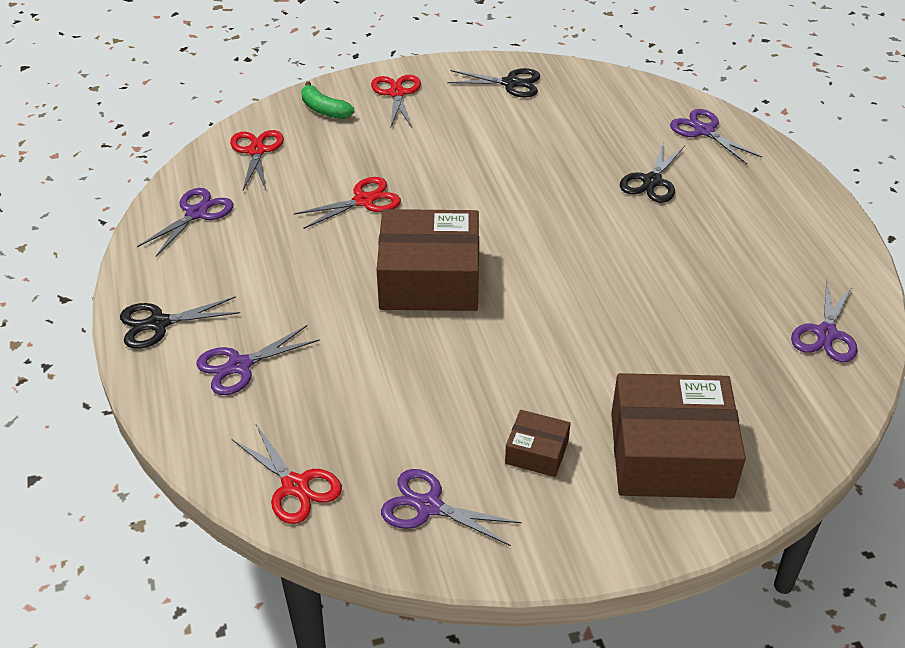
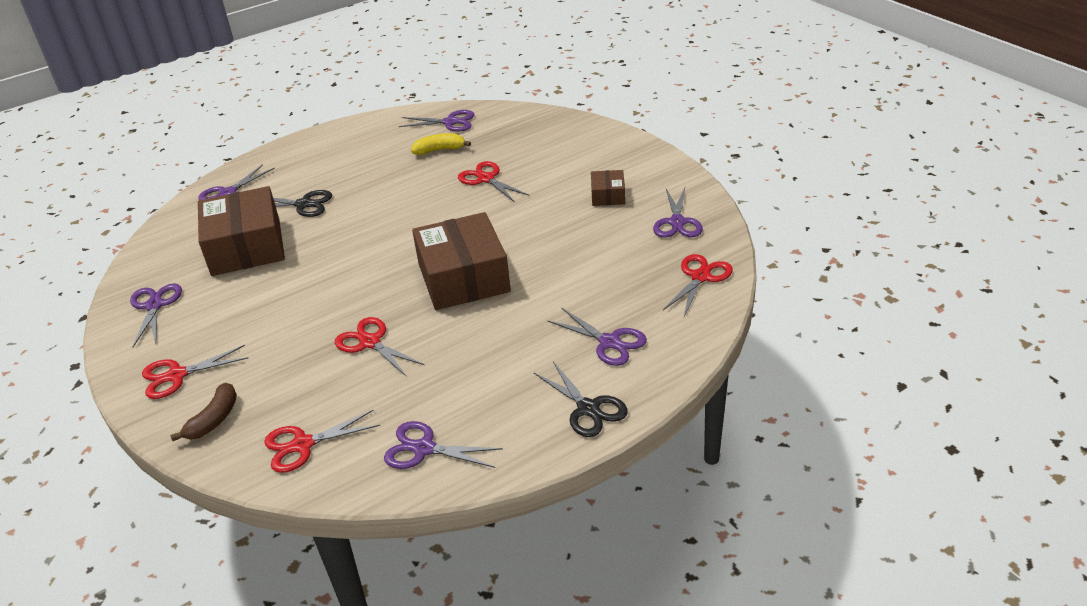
camera: 105 degrees left, 5 degrees down
green banana [301,81,354,119] -> brown banana [170,383,237,441]
black scissors [447,68,540,98] -> purple scissors [130,283,182,347]
brown box [611,373,746,499] -> brown box moved to [198,186,285,276]
none -> yellow banana [411,133,471,155]
none -> red scissors [458,161,529,202]

